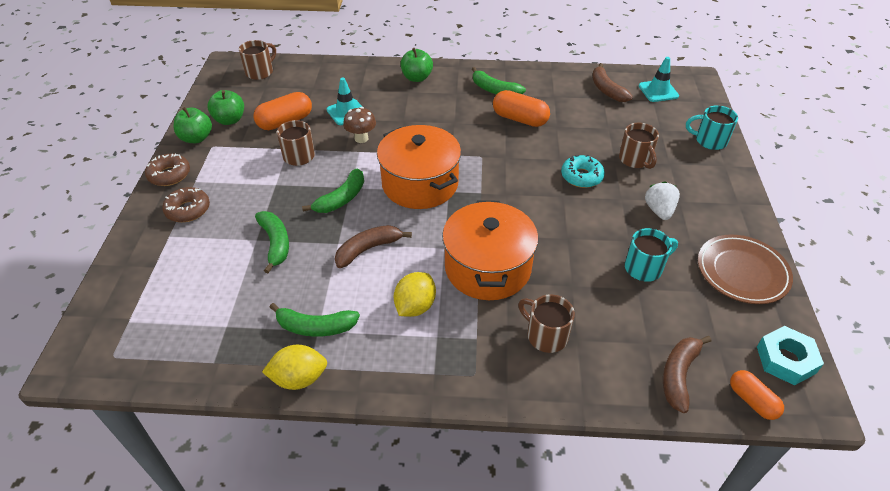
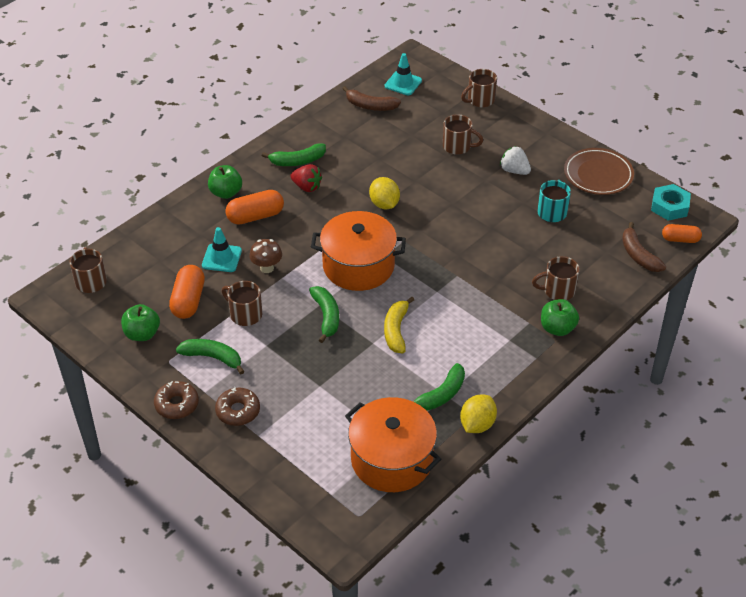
camera: 50 degrees left, 0 degrees up
green apple [174,107,212,143] -> green apple moved to [541,299,579,336]
green banana [255,211,289,273] -> green banana moved to [176,339,245,374]
brown banana [335,225,412,268] -> yellow banana [384,297,414,353]
yellow lemon [394,272,436,317] -> yellow lemon moved to [369,177,400,210]
orange pot [442,200,538,300] -> orange pot moved to [345,397,441,492]
orange capsule [493,90,550,127] -> orange capsule moved to [225,190,284,225]
turquoise donut [561,155,605,188] -> none
turquoise mug [686,105,738,150] -> brown mug [461,69,497,108]
none -> red strawberry [290,164,322,192]

